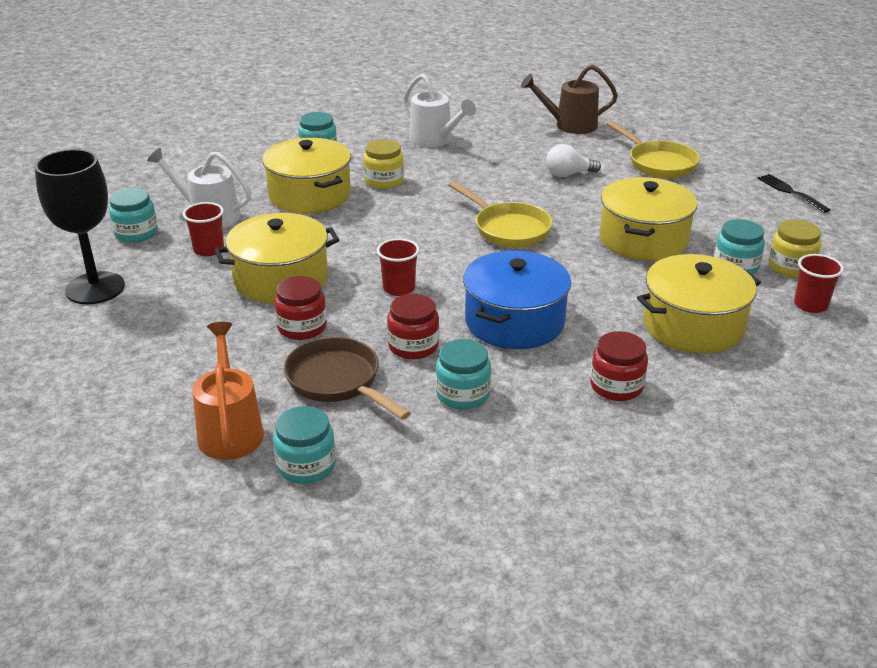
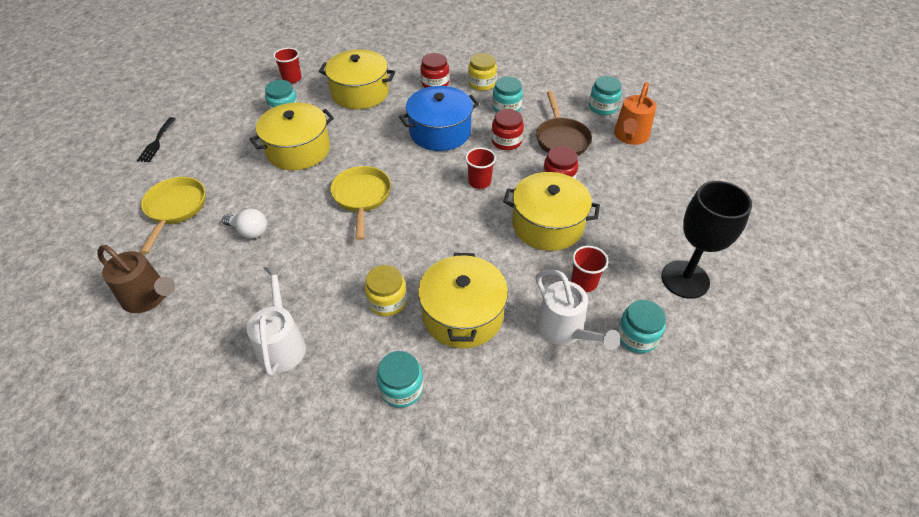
camera: 145 degrees left, 15 degrees up
yellow jar [769,219,821,277] -> yellow jar moved to [468,53,497,91]

